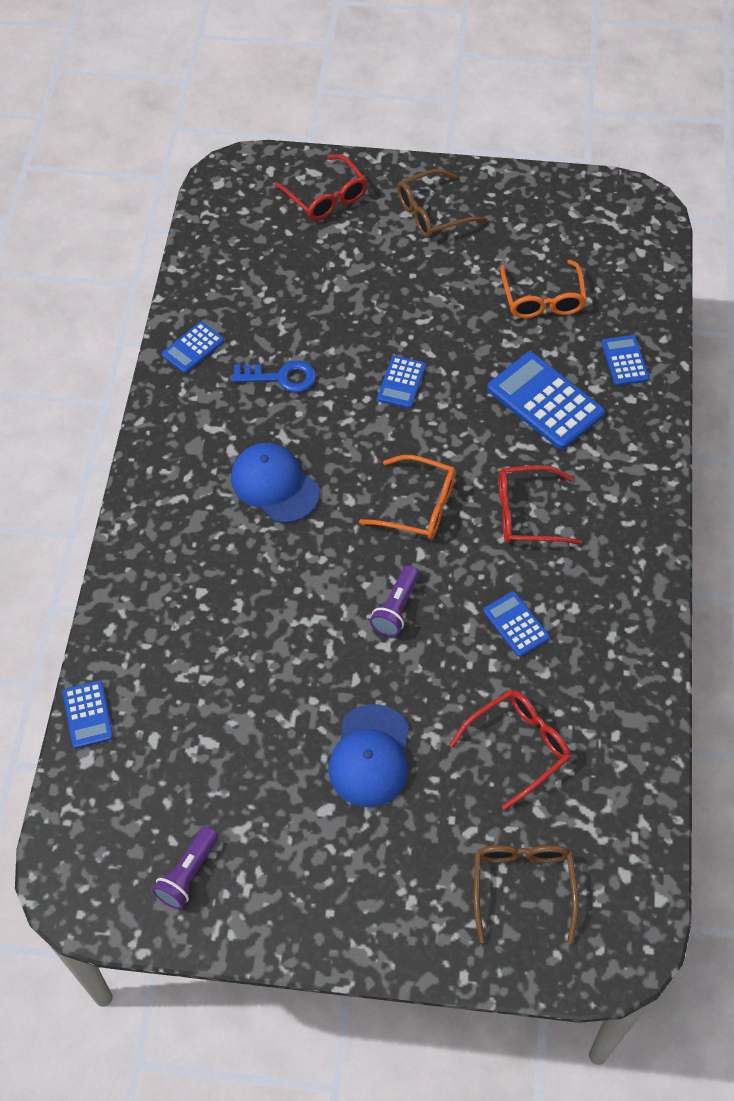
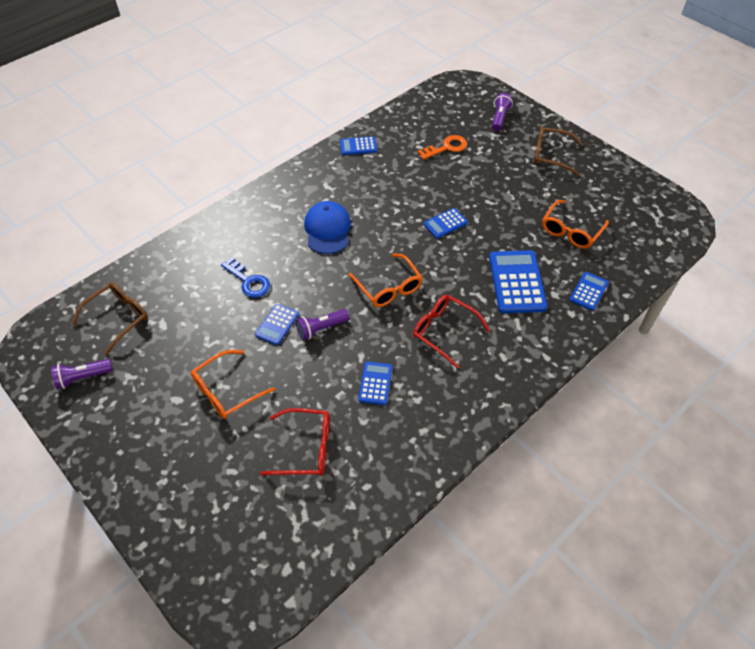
camera: 40 degrees right, 5 degrees down
blue calculator [63,680,113,749] -> blue calculator moved to [255,304,299,345]
blue key [232,361,316,392] -> blue key moved to [221,257,270,298]
red glasses [274,154,368,221] -> purple flashlight [492,93,513,131]
blue cap [328,704,409,807] -> orange glasses [191,350,275,419]
brown glasses [474,845,579,943] -> brown glasses moved to [71,283,148,355]
none -> orange key [417,135,467,160]

